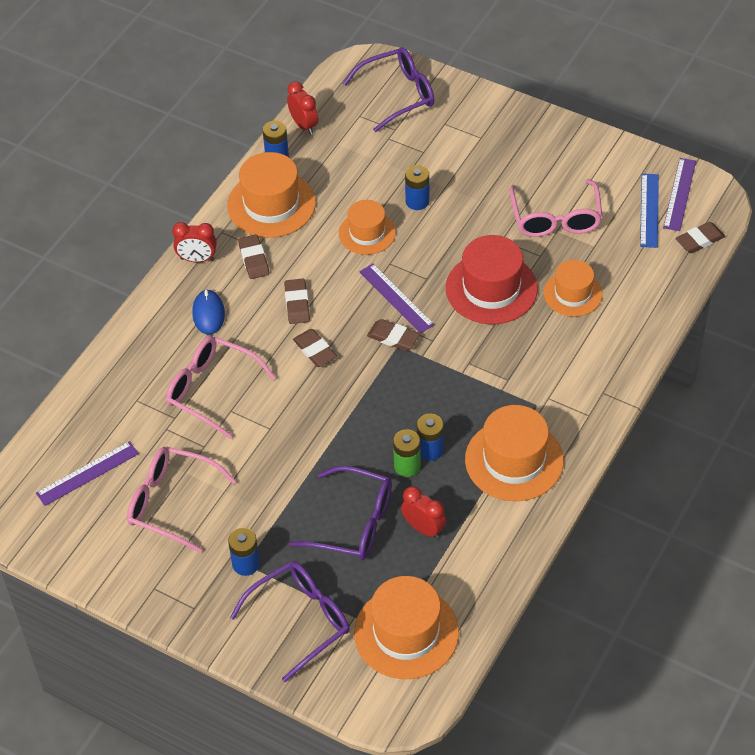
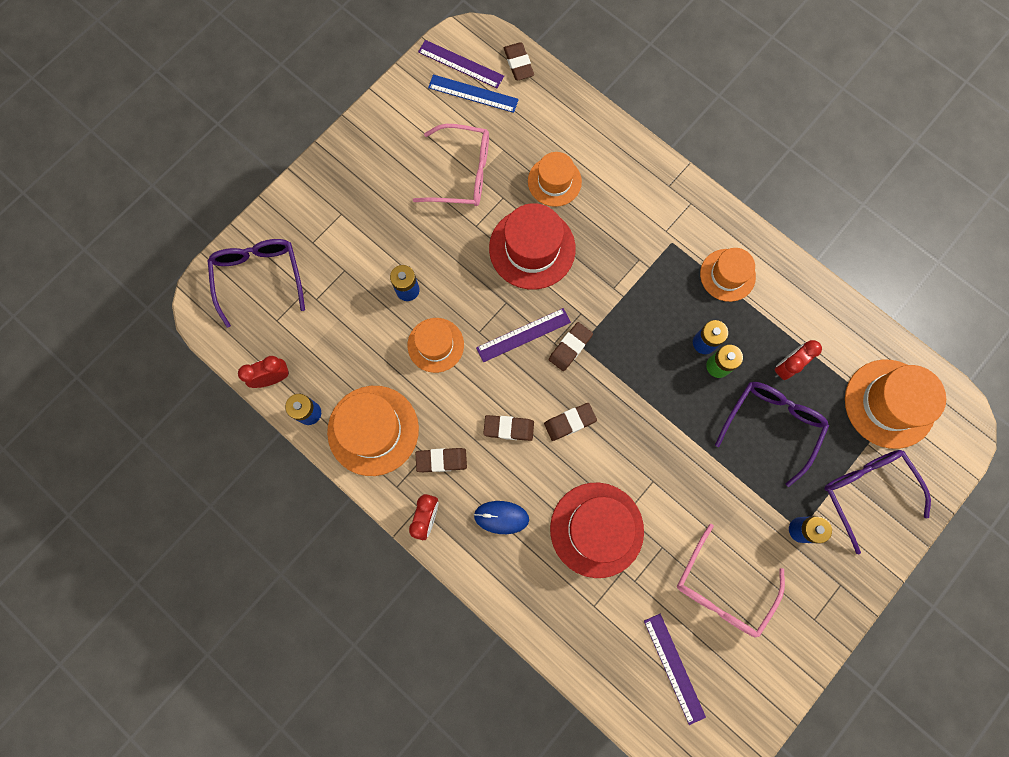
camera: 80 degrees left, 25 degrees up
pink glasses [166,336,276,439] -> red hat [550,483,644,578]
orange hat [465,405,564,501] -> orange hat [700,248,756,302], size x0.64

